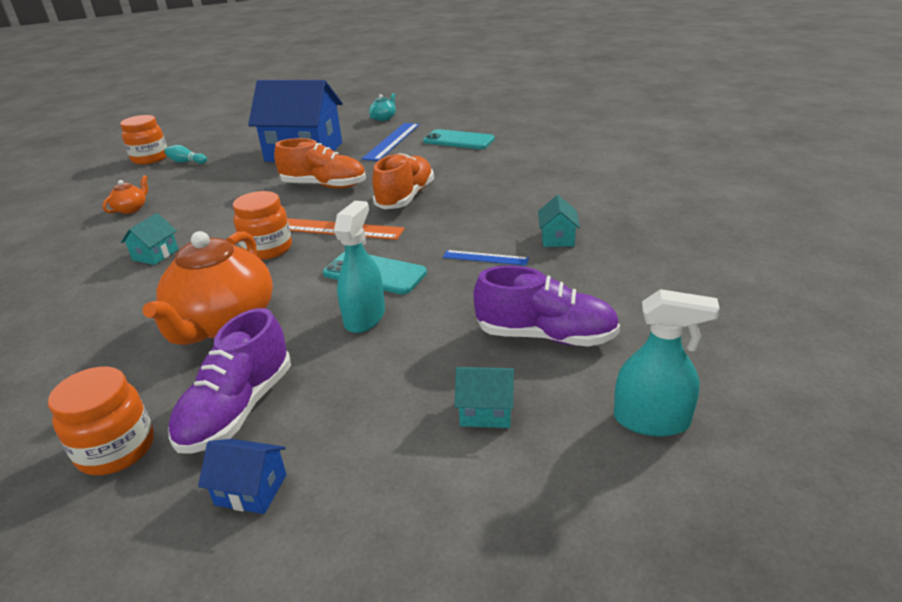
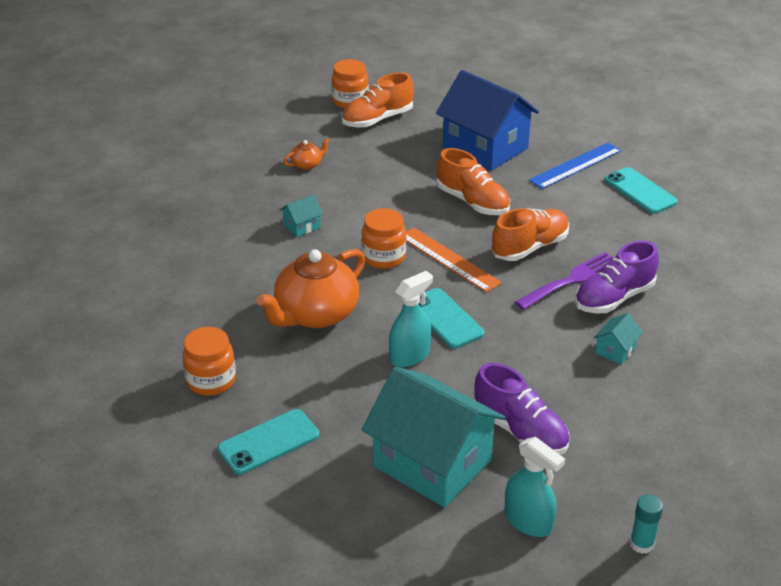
camera: 30 degrees right, 5 degrees up
turquoise bowling pin [165,145,207,164] -> orange shoe [342,72,414,128]
purple shoe [168,308,291,453] -> purple shoe moved to [575,241,659,313]
blue house [198,439,287,514] -> turquoise phone [217,409,319,475]
turquoise teapot [369,93,396,121] -> none
blue ruler [443,250,529,266] -> none
turquoise house [454,367,515,428] -> turquoise house [362,367,505,508], size x2.50
none -> purple fork [515,252,612,310]
none -> turquoise glue stick [630,494,663,554]

